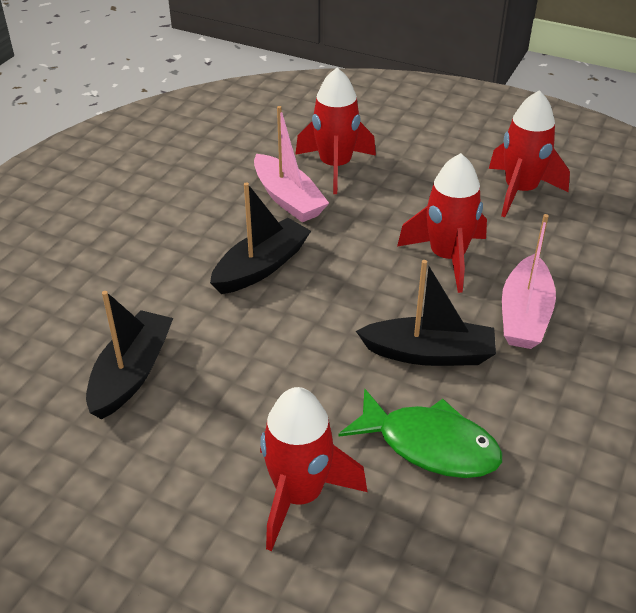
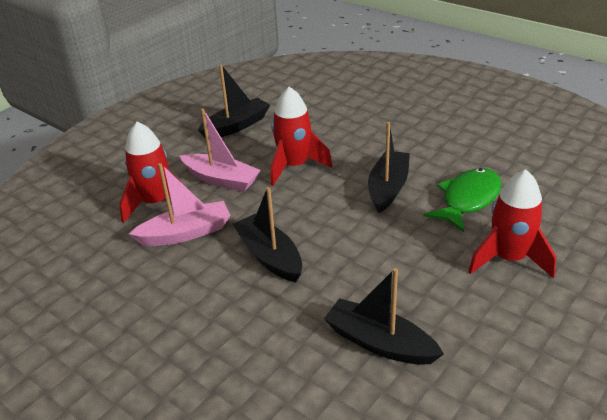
camera: 75 degrees left, 5 degrees down
red rocket [489,90,570,217] -> black boat [198,64,270,139]
pink boat [502,214,556,349] -> pink boat moved to [180,109,261,192]

